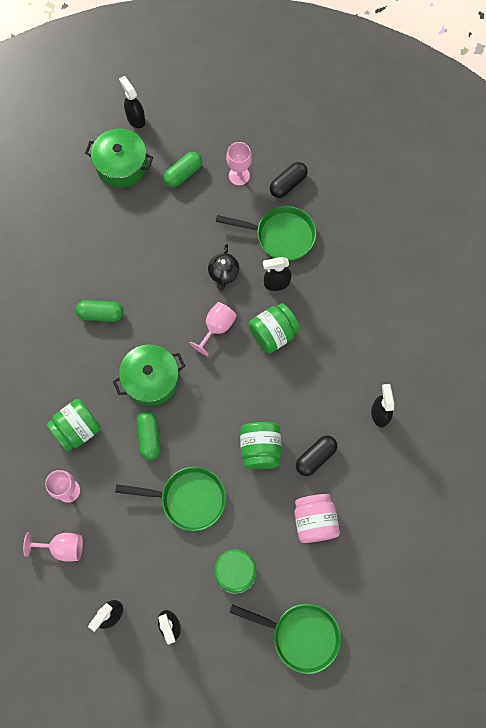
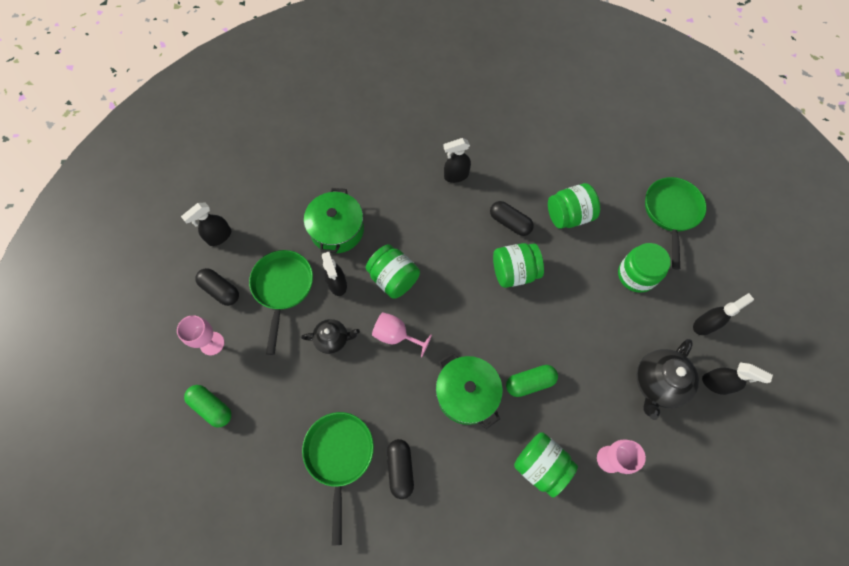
camera: 100 degrees left, 5 degrees down
pink goblet [23,532,83,562] -> none
green capsule [76,300,124,322] -> black capsule [387,439,414,499]
green pot [85,128,153,187] -> green pot moved to [304,188,364,253]
green pan [115,467,226,531] -> green pan moved to [302,412,374,546]
black spray bottle [119,76,145,128] -> black spray bottle moved to [181,202,231,246]
pink jar [294,494,340,543] -> green jar [548,183,600,229]
none -> black teapot [636,339,699,420]

